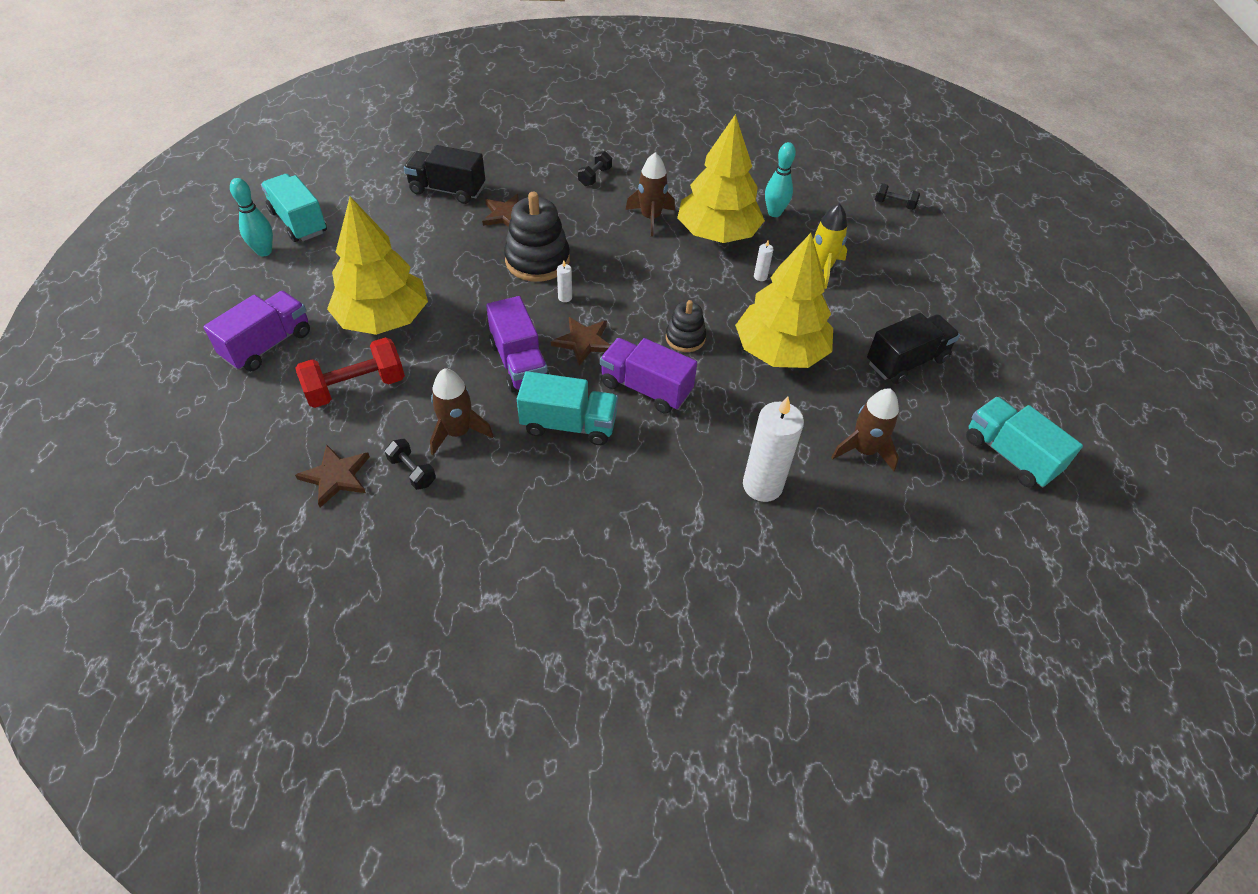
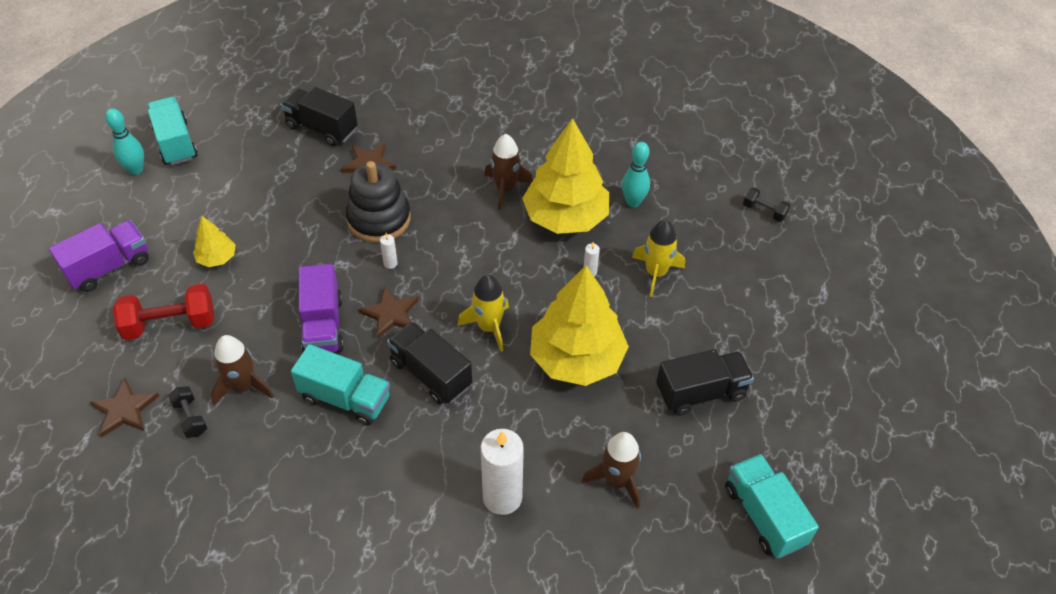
camera: 15 degrees right, 0 degrees up
yellow tree [327,197,428,335] -> yellow tree [193,216,236,267], size x0.46
black dumbbell [578,151,612,186] -> none
purple truck [600,338,697,414] -> black truck [387,322,472,405]
black stacking toy [666,300,706,352] -> yellow rocket [457,275,509,352]

